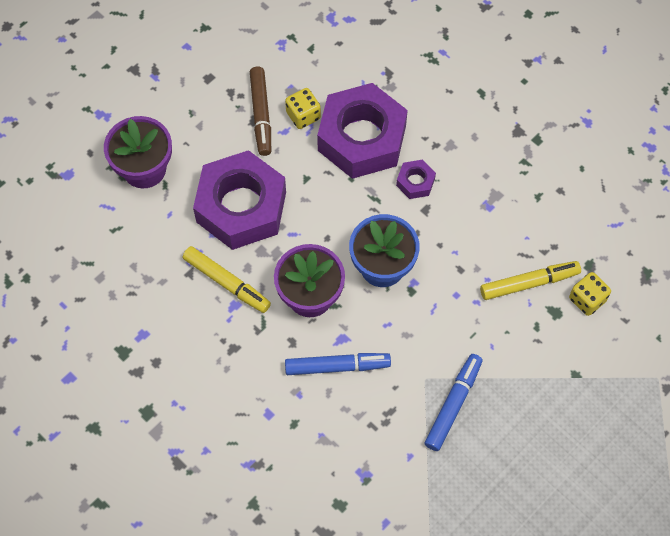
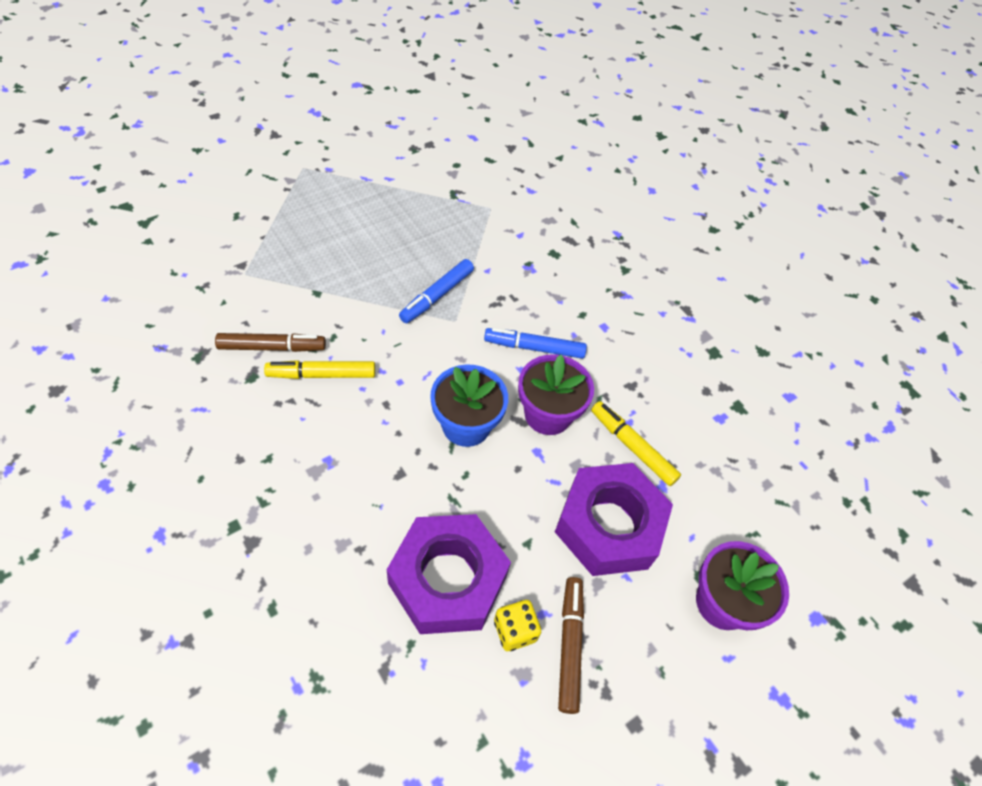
camera: 175 degrees left, 10 degrees down
purple nut [396,160,436,199] -> none
yellow dice [569,272,611,316] -> brown marker [215,333,326,352]

